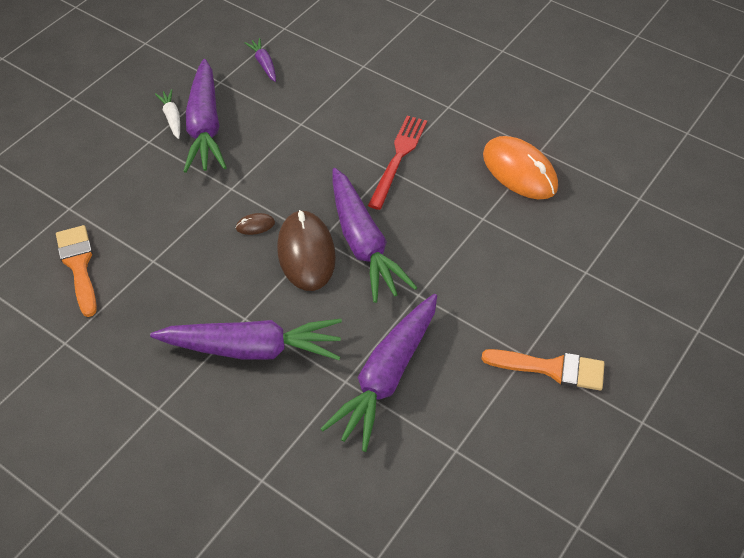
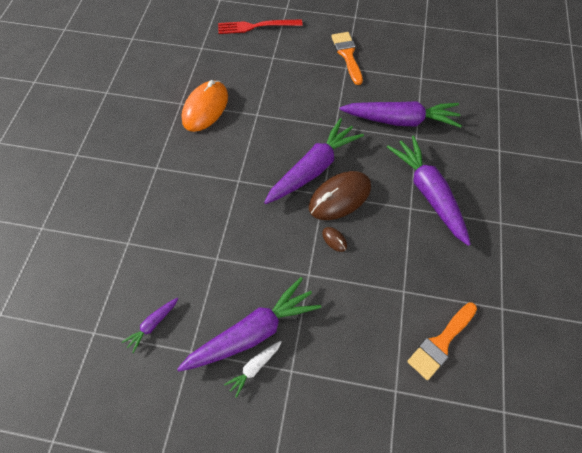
camera: 115 degrees left, 10 degrees up
red fork [368,116,427,210] -> red fork moved to [218,19,302,34]

